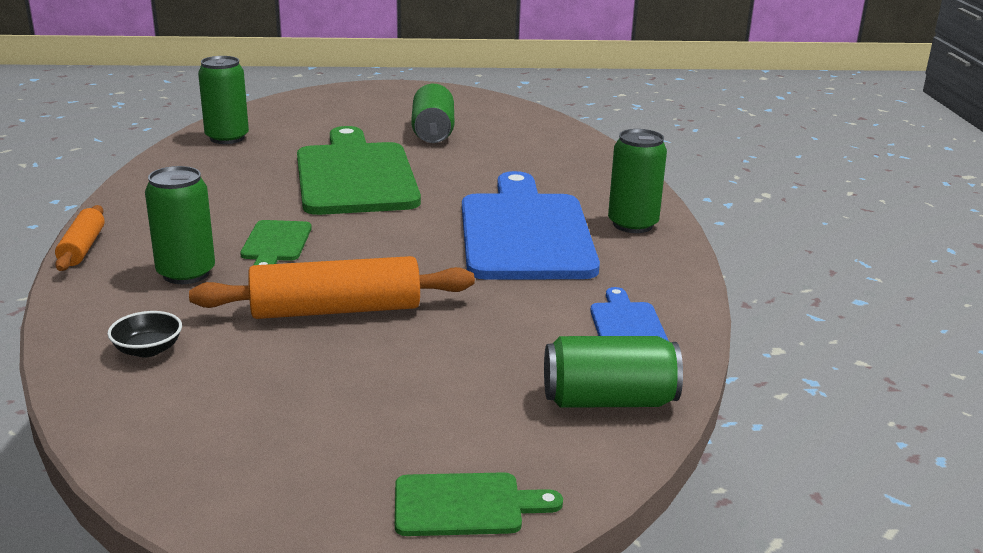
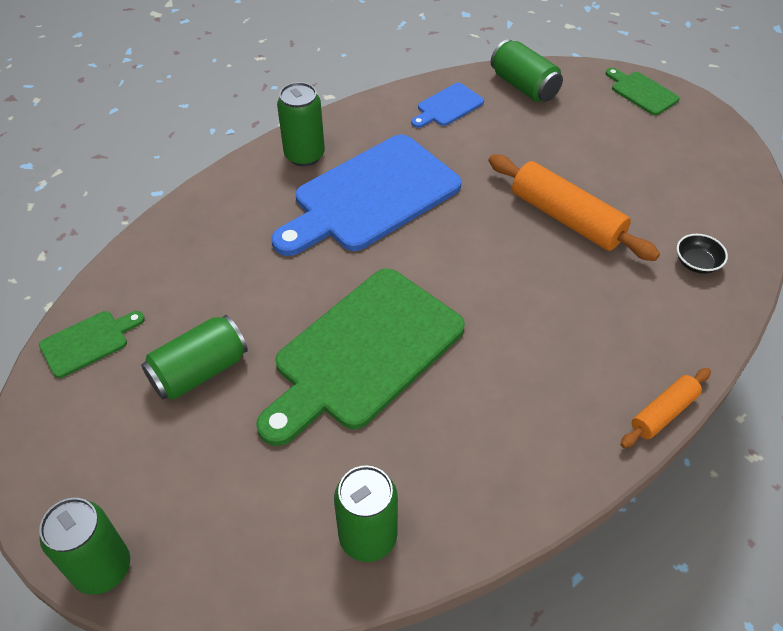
camera: 125 degrees left, 25 degrees up
green can [145,166,215,284] -> green can moved to [39,498,130,595]
green cutting board [240,220,312,265] -> green cutting board moved to [39,311,145,378]

